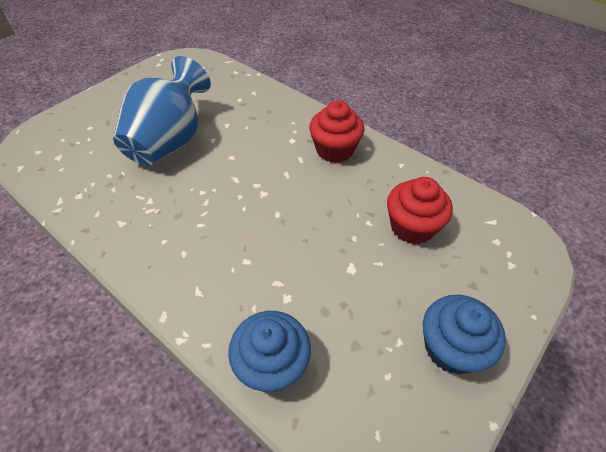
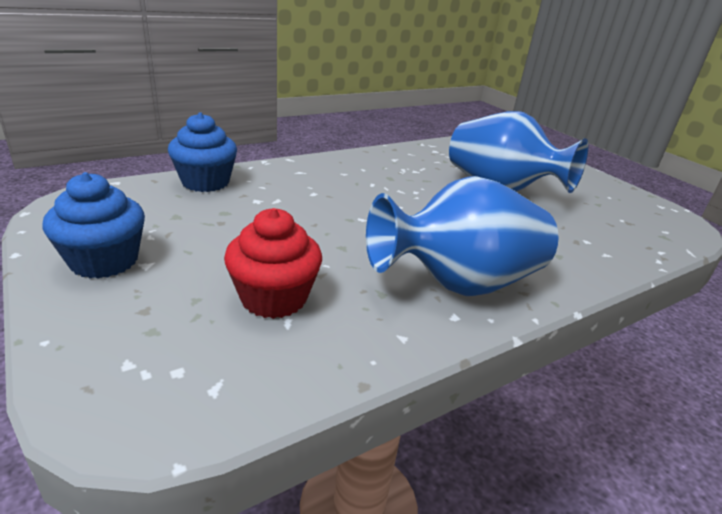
camera: 105 degrees right, 20 degrees down
red cupcake [309,100,364,163] -> blue vase [366,176,558,296]

